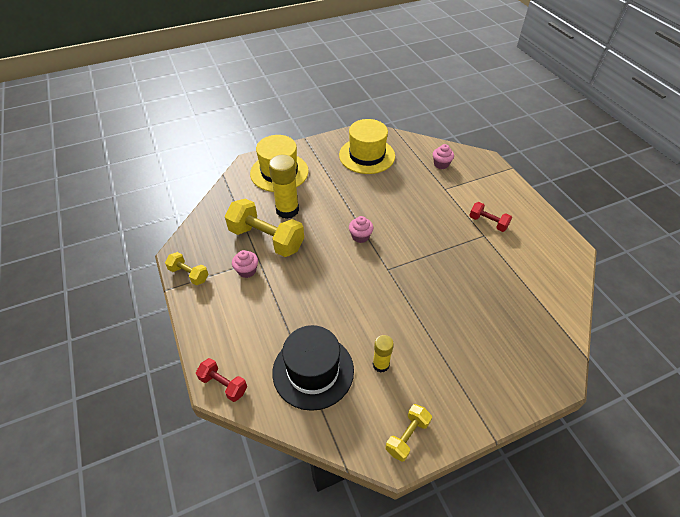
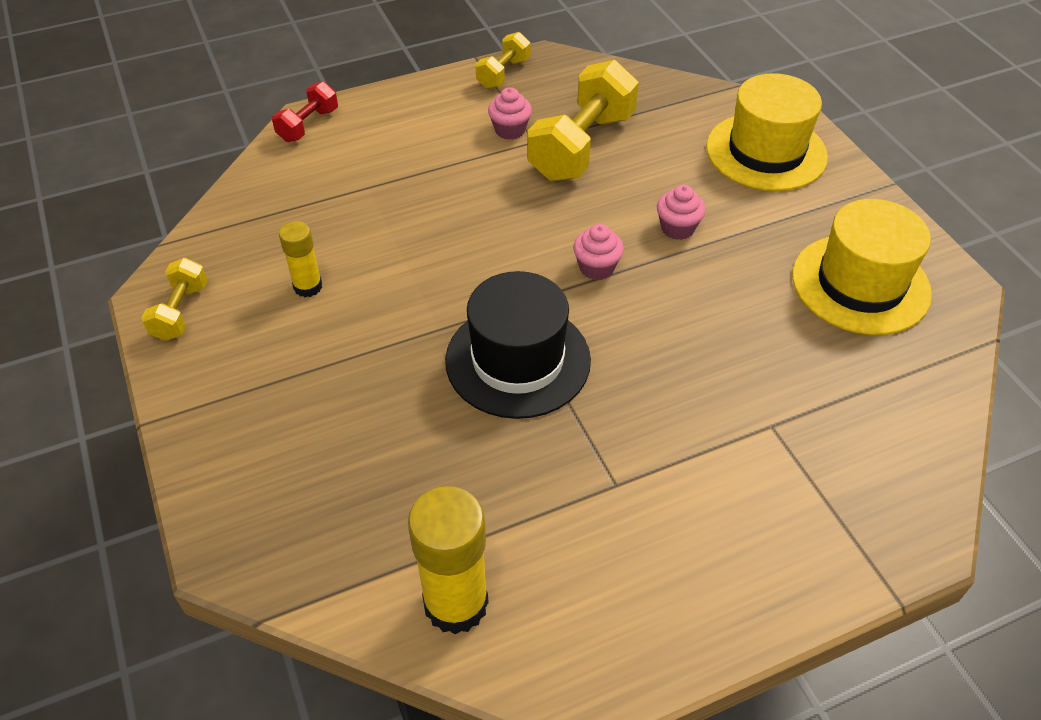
camera: 90 degrees right, 0 degrees up
yellow glue stick [269,154,299,219] -> yellow glue stick moved to [408,486,489,635]
black hat [272,325,354,411] -> black hat moved to [445,271,591,419]
yellow dumbbell [385,404,432,462] -> yellow dumbbell turned 60 degrees clockwise [141,258,208,341]
pink cupcake [433,144,454,169] -> pink cupcake moved to [657,185,706,240]
red dumbbell [469,202,512,232] -> none

